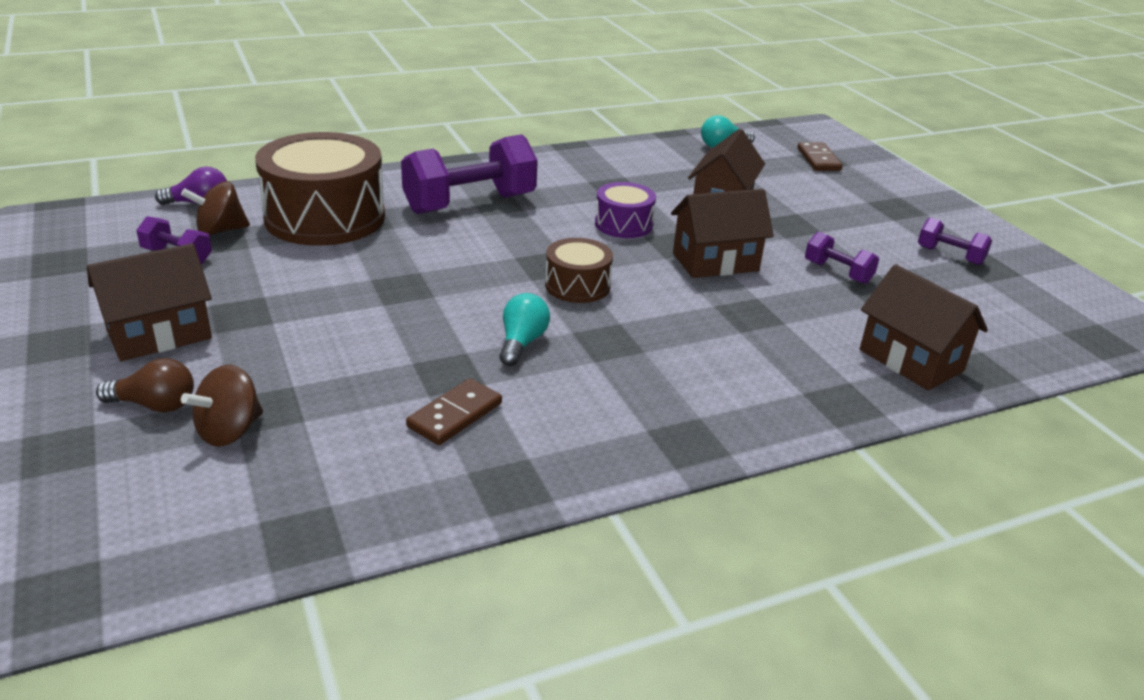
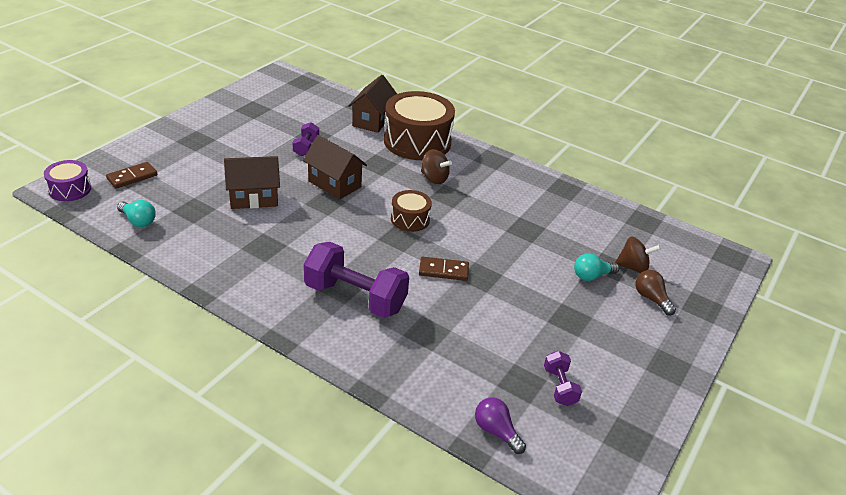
camera: 125 degrees left, 5 degrees up
brown house [87,243,212,361] -> none
brown spinning top [181,181,250,235] -> brown spinning top moved to [421,149,452,184]
brown drum [255,132,385,246] -> brown drum moved to [384,91,455,160]
brown domino [406,378,502,445] -> brown domino moved to [419,257,469,281]
turquoise light bulb [499,293,550,366] -> turquoise light bulb moved to [574,253,619,281]
purple drum [595,182,656,238] -> purple drum moved to [44,160,91,201]
purple dumbbell [918,218,992,265] -> none

